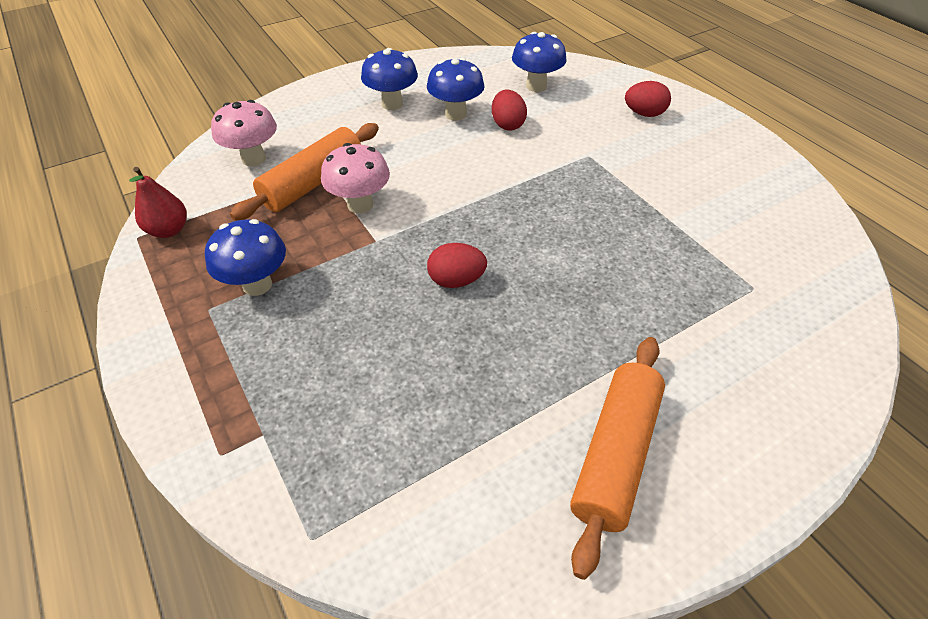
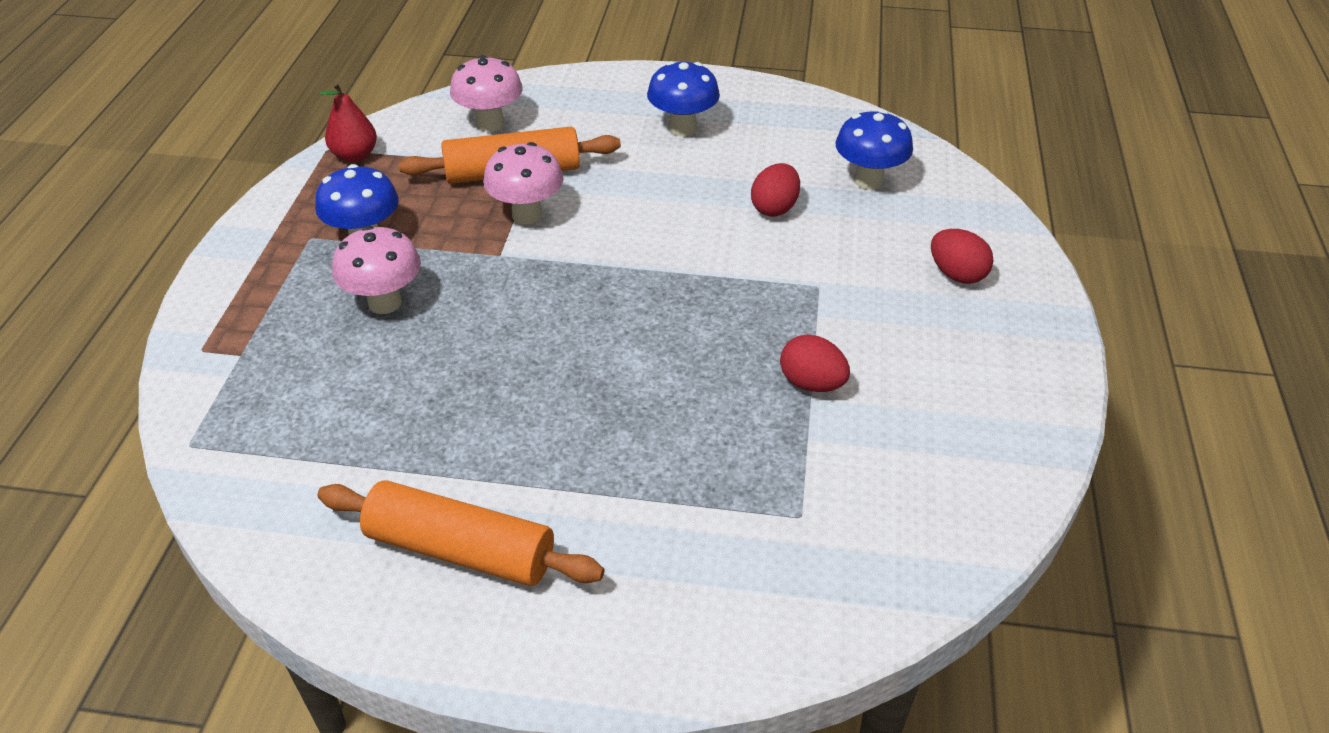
camera: 40 degrees right, 5 degrees down
blue mushroom [427,58,485,121] -> none
red egg [427,243,487,288] -> red egg moved to [780,334,850,392]
orange rolling pin [570,337,665,580] -> orange rolling pin turned 45 degrees clockwise [317,480,605,586]
none -> pink mushroom [332,226,421,314]

